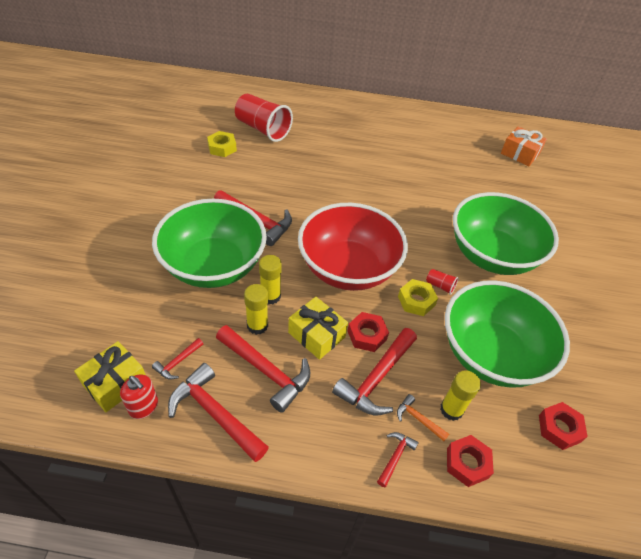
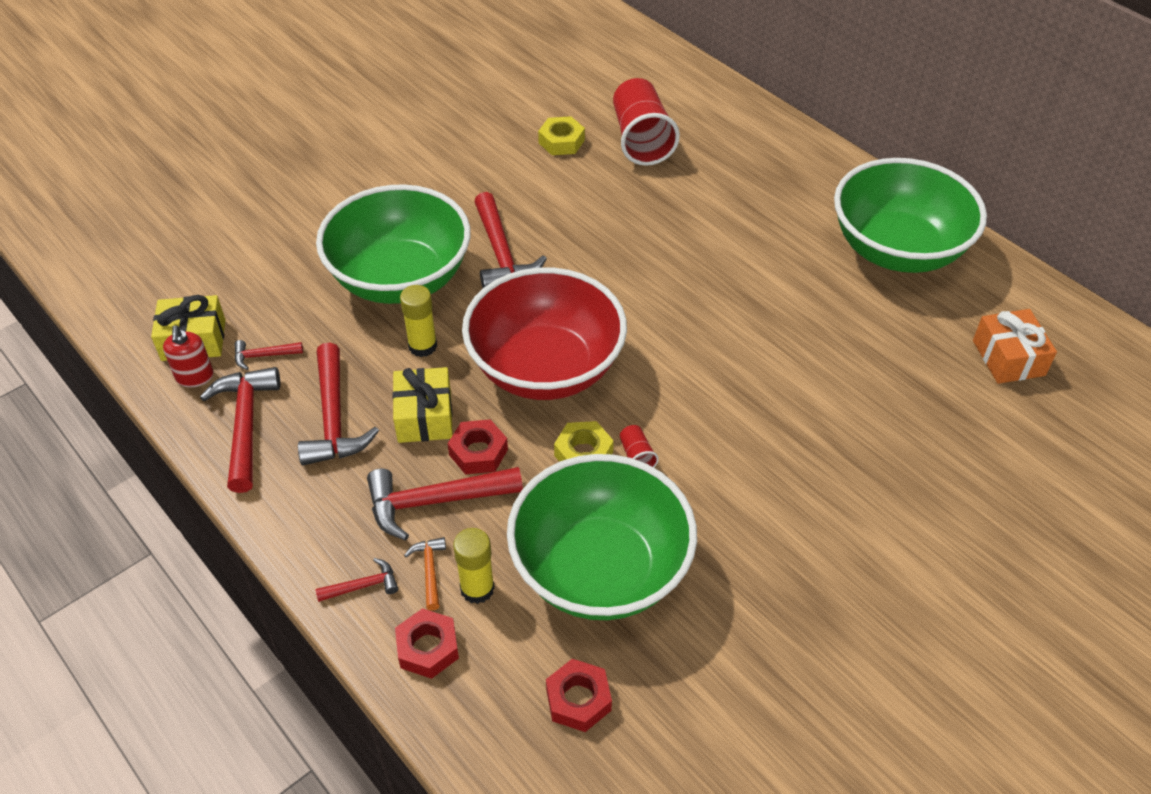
camera: 45 degrees right, 0 degrees up
yellow glue stick [244,284,268,335] -> none
green bowl [453,192,559,275] -> green bowl moved to [834,158,987,273]

